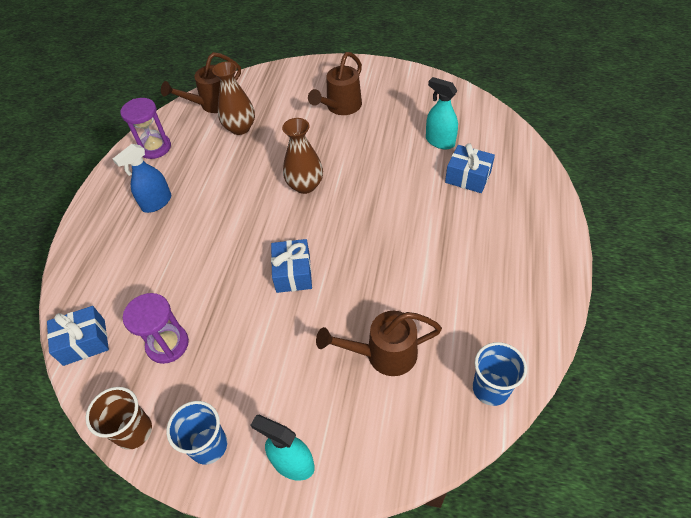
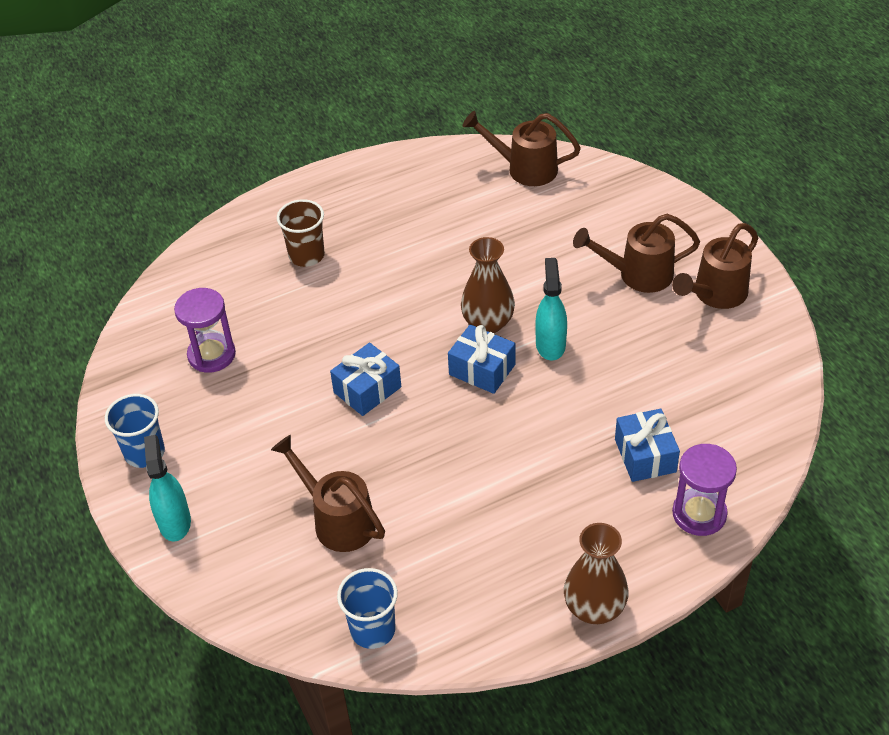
camera: 50 degrees right, 5 degrees down
blue gift [47,306,109,366] -> blue gift moved to [448,324,515,394]
brown cup [86,387,152,450] -> brown cup moved to [277,199,325,267]
blue spray bottle [113,144,171,213] -> none
purple hourglass [120,98,171,159] -> purple hourglass moved to [672,444,737,536]
brown vase [212,61,255,135] -> brown vase moved to [564,523,629,624]
turquoise spray bottle [426,77,458,149] -> turquoise spray bottle moved to [535,258,567,361]
none -> brown watering can [672,223,758,309]

